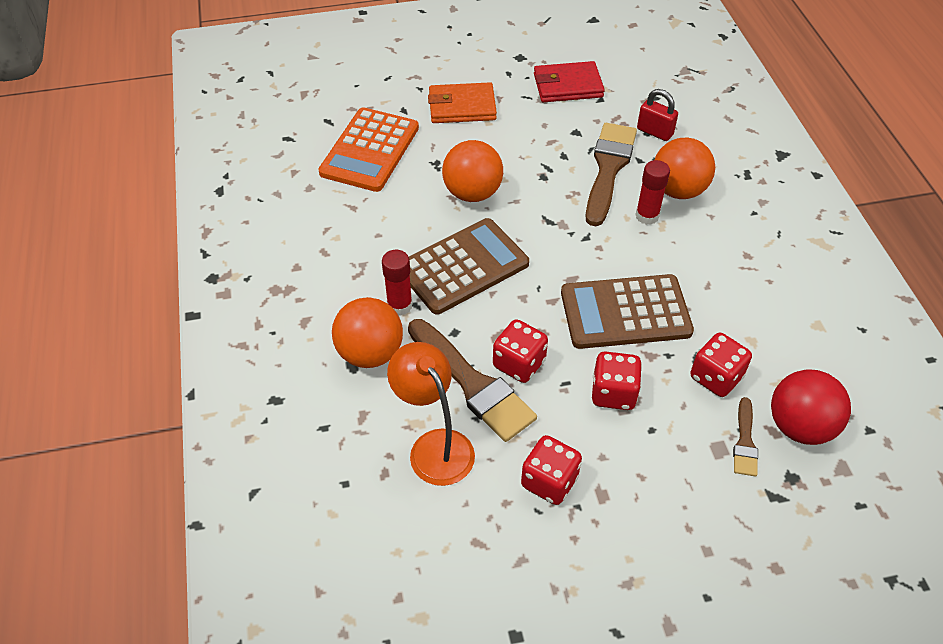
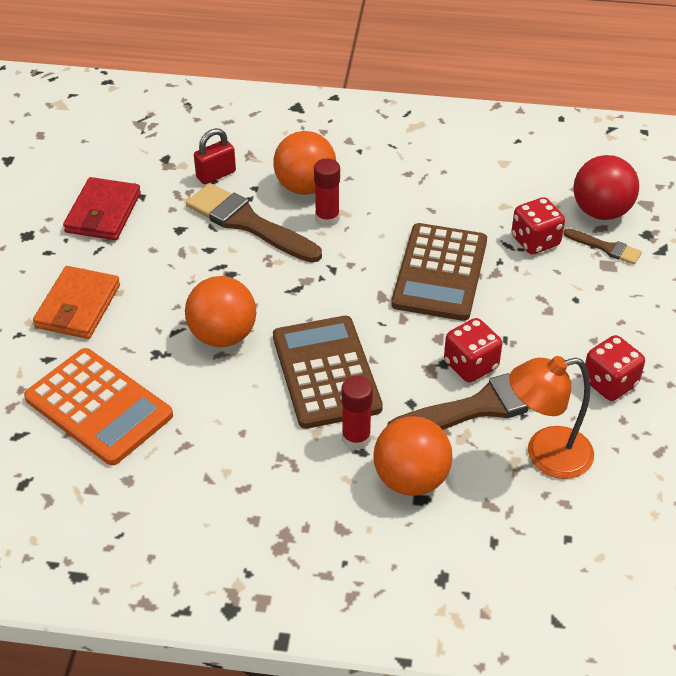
camera: 70 degrees left, 5 degrees down
red dice [592,351,642,410] -> none

